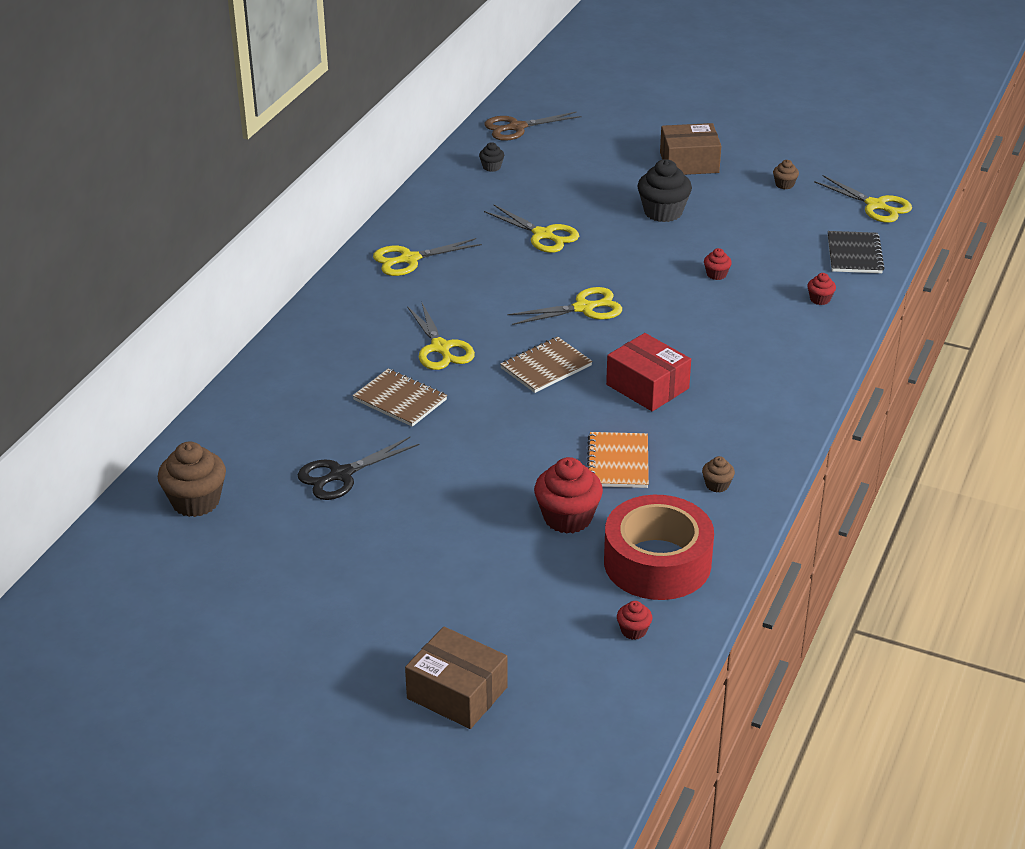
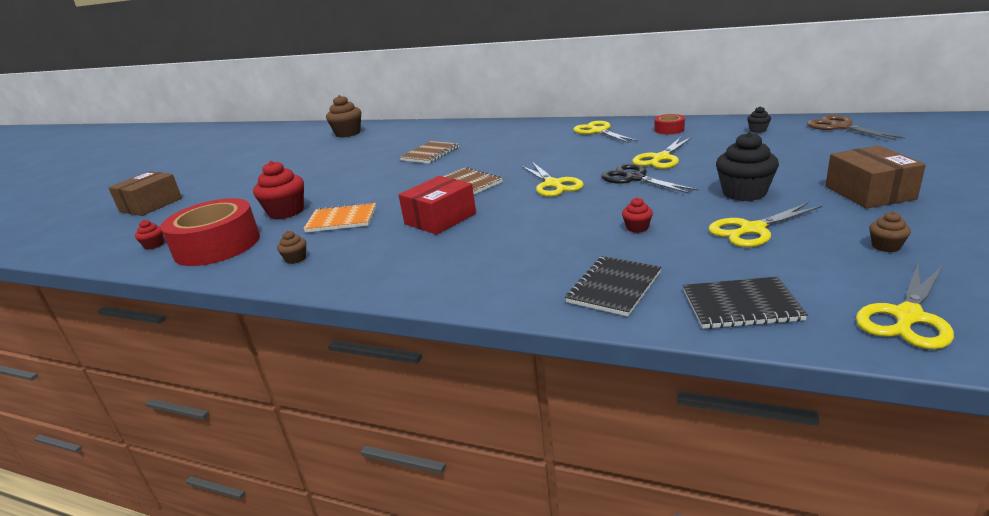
camera: 90 degrees right, 10 degrees down
black scissors [298,437,419,500] -> black scissors moved to [601,164,699,194]
yellow scissors [407,303,475,370] -> yellow scissors moved to [709,202,823,247]
red cupcake [807,273,836,305] -> black notebook [565,256,661,316]
none -> red tape [654,114,685,134]

